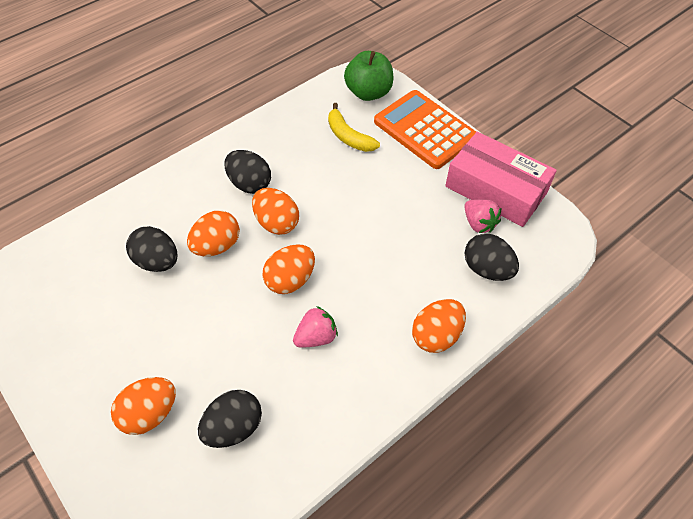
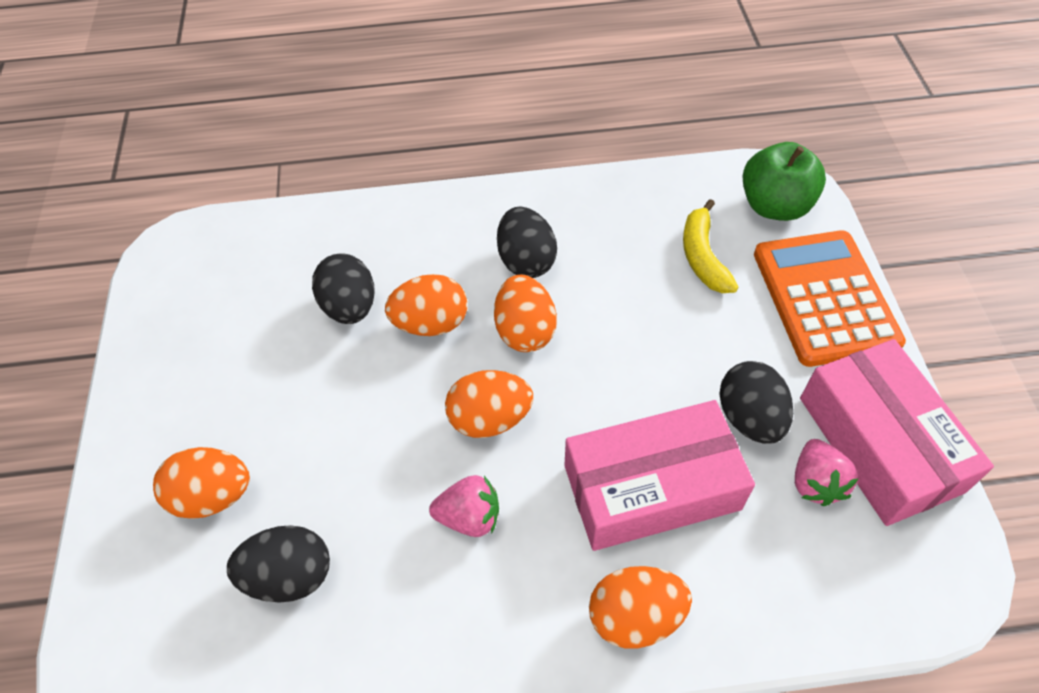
camera: 35 degrees right, 0 degrees up
black egg [464,234,519,281] -> black egg moved to [719,361,793,444]
none -> pink box [565,400,755,551]

